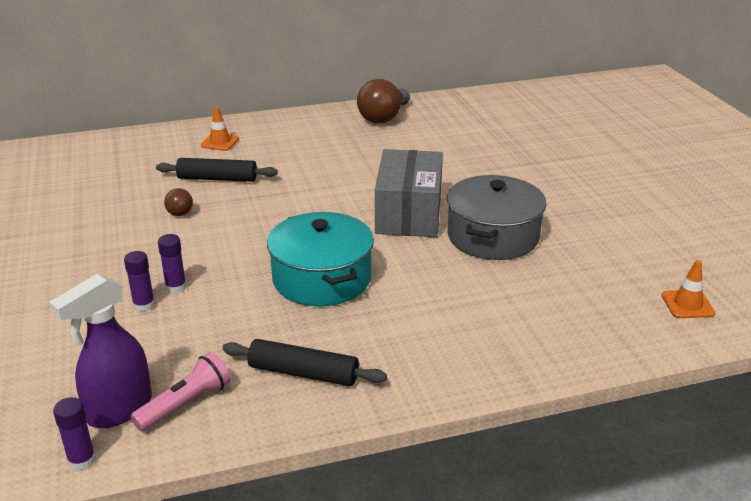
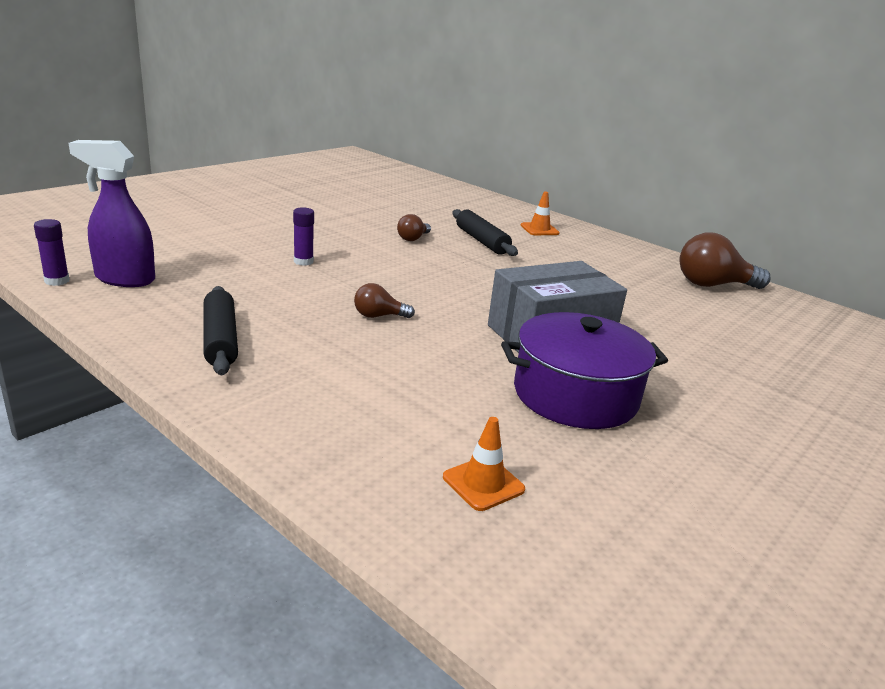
camera: 55 degrees right, 5 degrees down
purple glue stick [124,251,155,312] -> none
pink flashlight [131,352,231,432] -> none
turquoise pot [267,212,374,306] -> brown light bulb [354,283,415,318]
grey pot [447,175,546,260] -> purple pot [501,312,668,429]
orange traffic cone [661,260,715,318] -> orange traffic cone moved to [443,417,525,511]

